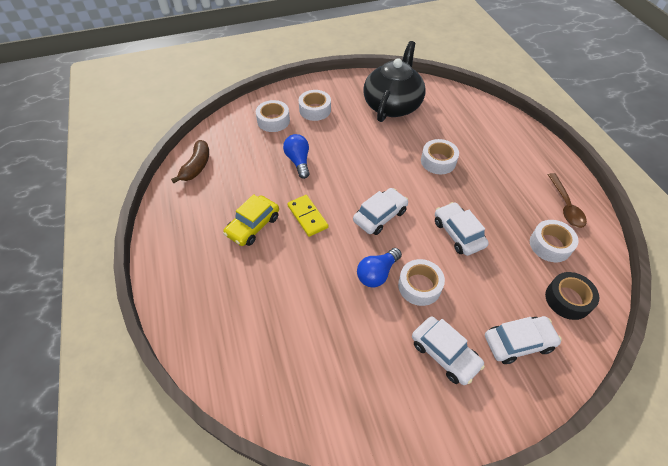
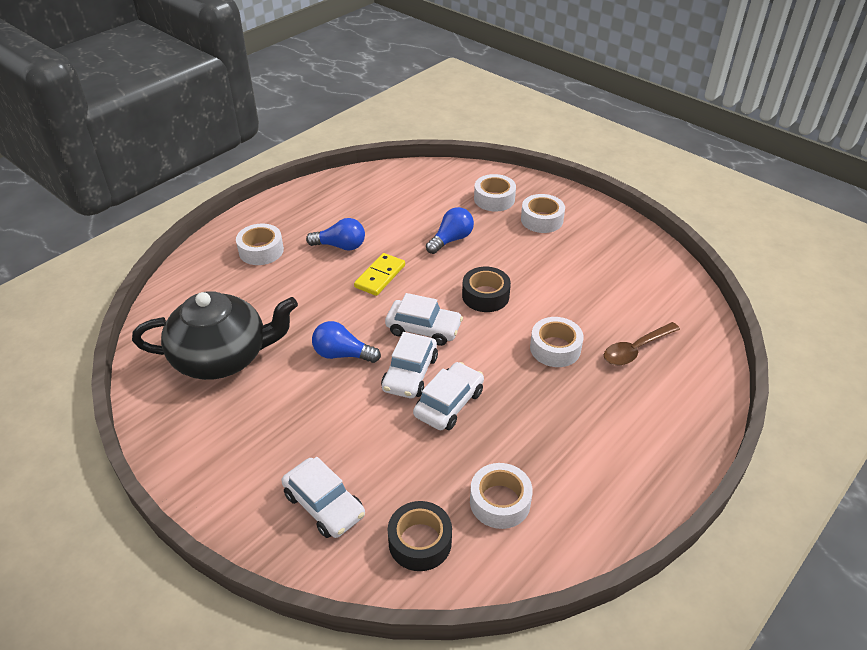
camera: 60 degrees right, 10 degrees down
brown banana [171,140,209,183] -> none
yellow car [223,194,279,246] -> blue light bulb [306,218,365,251]
black teapot [364,41,426,122] -> black teapot moved to [132,291,298,380]
white tape [398,259,445,306] -> white tape moved to [236,224,284,265]
white car [412,316,485,385] -> white car moved to [381,332,438,398]
brown spoon [548,173,587,228] -> brown spoon moved to [604,322,680,365]
none -> black tape [462,267,511,312]

